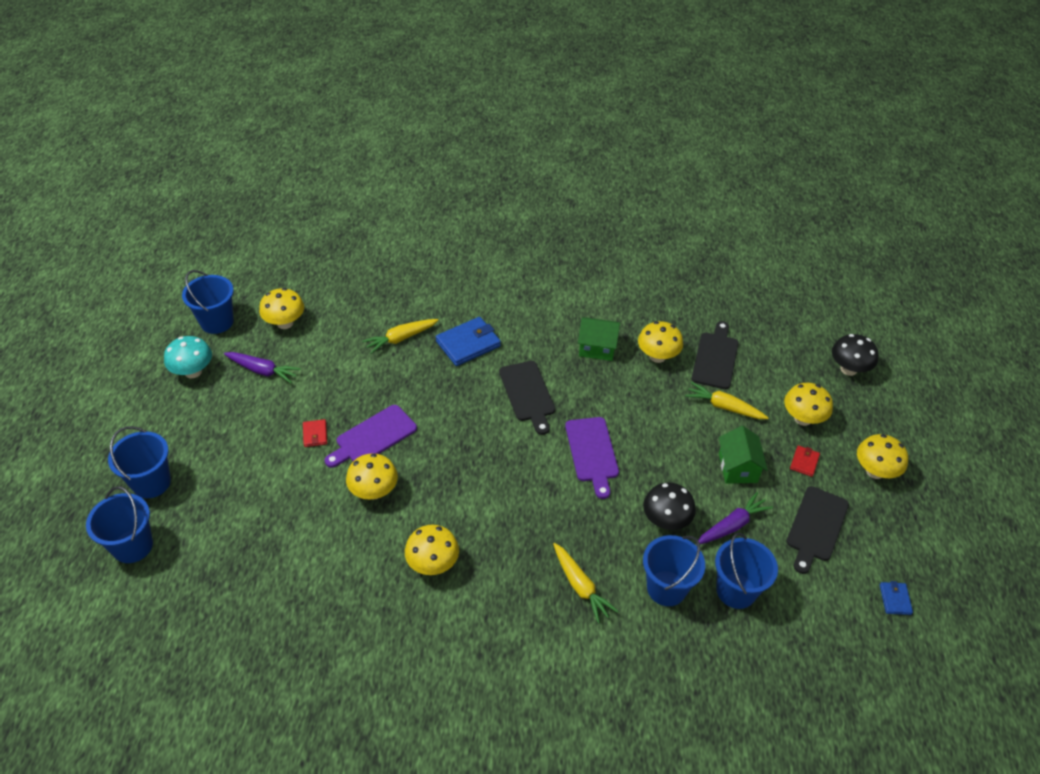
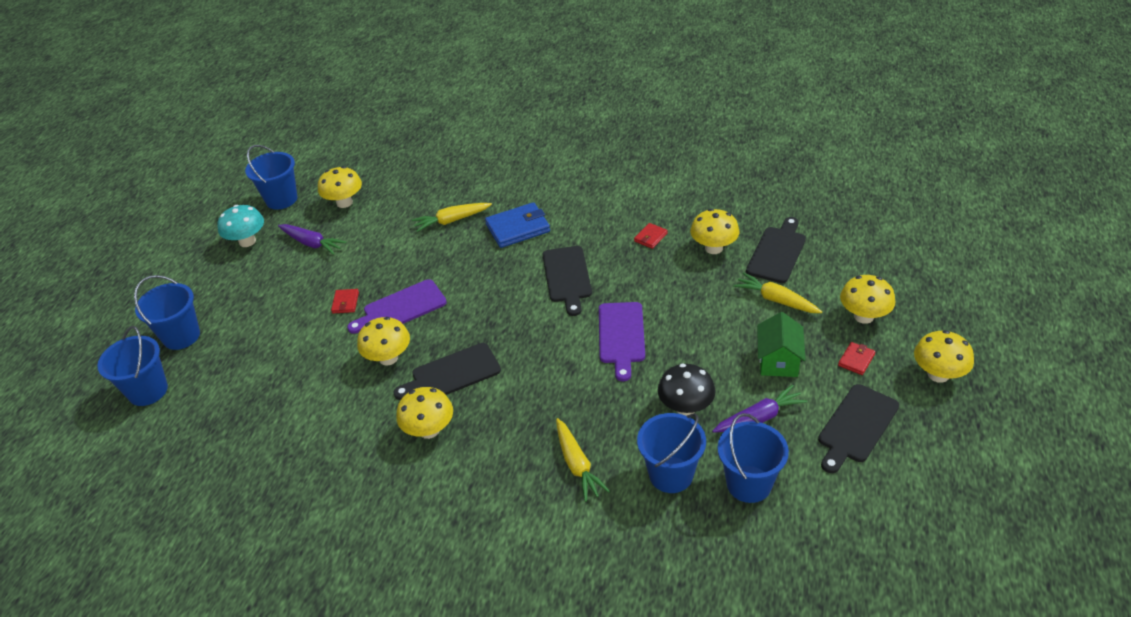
camera: 15 degrees right, 5 degrees down
green house [578,317,620,361] -> red wallet [634,223,668,249]
black mushroom [832,334,879,376] -> none
blue wallet [880,581,913,615] -> none
none -> black cutting board [393,343,501,400]

